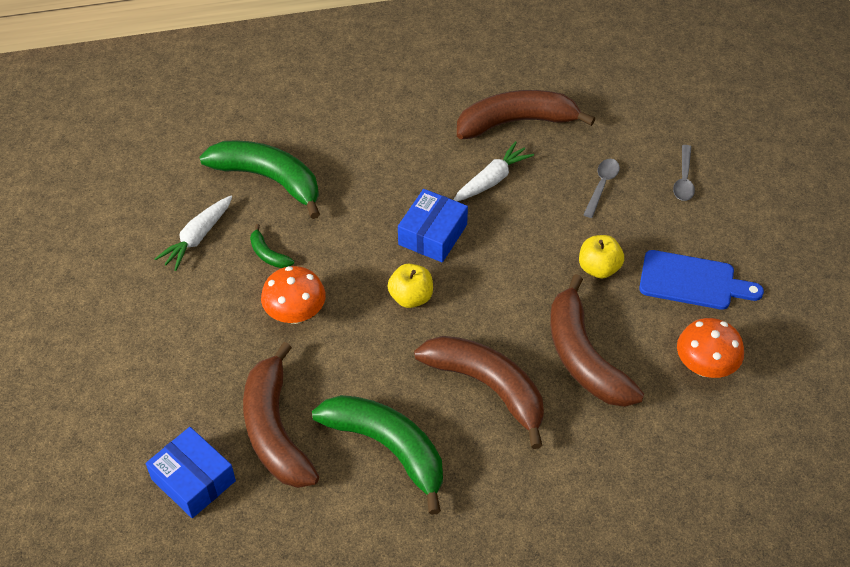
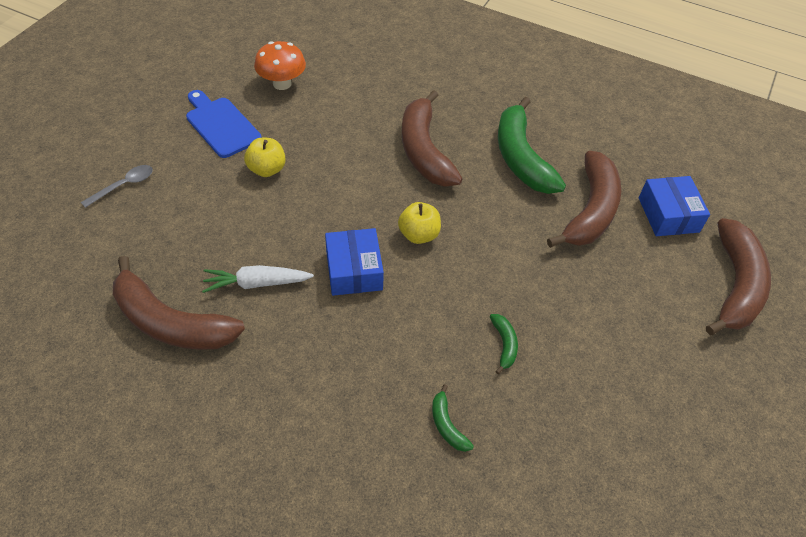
camera: 145 degrees left, 0 degrees up
white carrot [155,196,232,271] -> none
green banana [200,140,320,219] -> green banana [432,384,474,452], size x0.43
orange mushroom [261,266,326,324] -> none
blue box [398,189,468,263] -> blue box turned 75 degrees counterclockwise [325,228,384,296]
brown banana [550,274,644,407] -> brown banana moved to [706,218,771,335]
grey spoon [583,159,620,218] -> none

